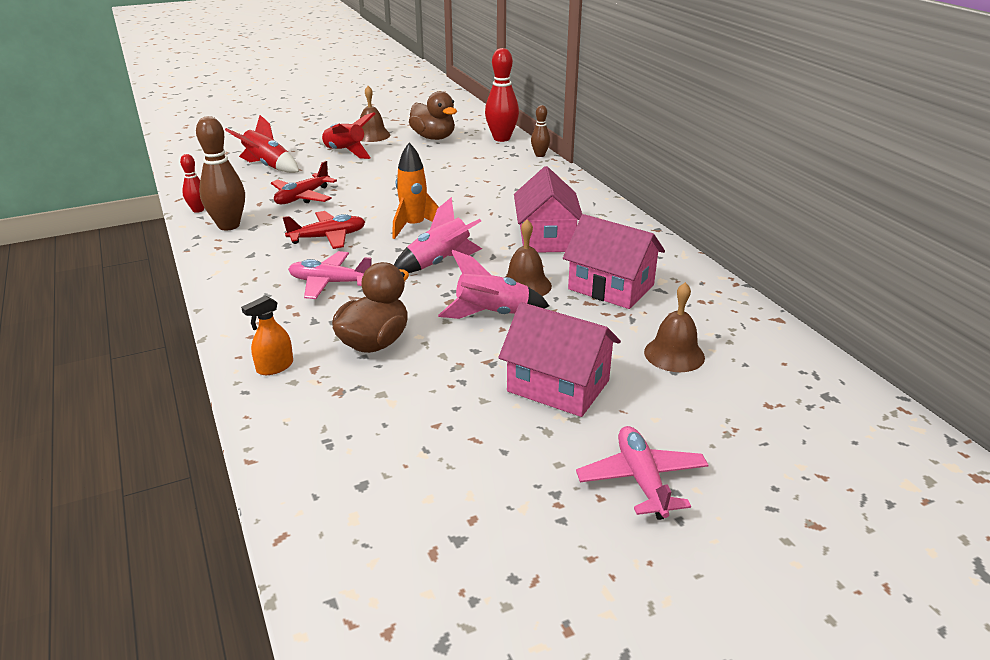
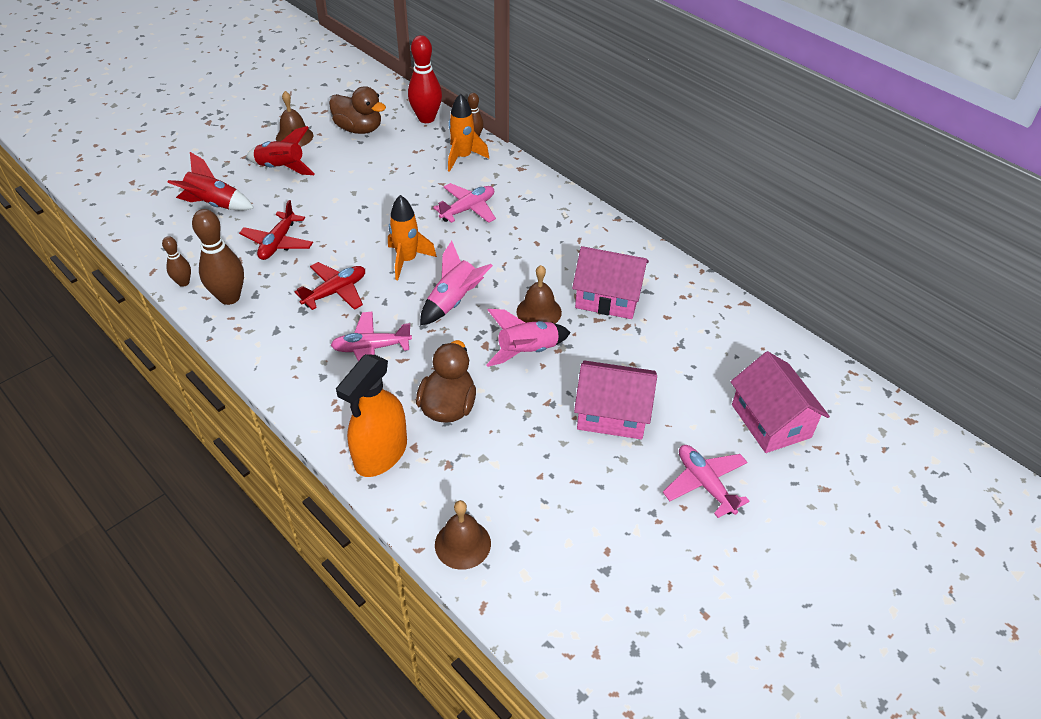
camera: 20 degrees left, 15 degrees up
red bowling pin [180,154,204,213] -> brown bowling pin [162,236,191,287]
orange spray bottle [241,295,293,375] -> orange spray bottle [336,354,407,477], size x2.02
pink house [514,166,582,253] -> pink house moved to [731,351,830,453]
brown bell [644,282,705,372] -> brown bell moved to [435,500,491,570]
none -> pink plane [433,183,496,223]
none -> orange rocket [448,93,489,172]

